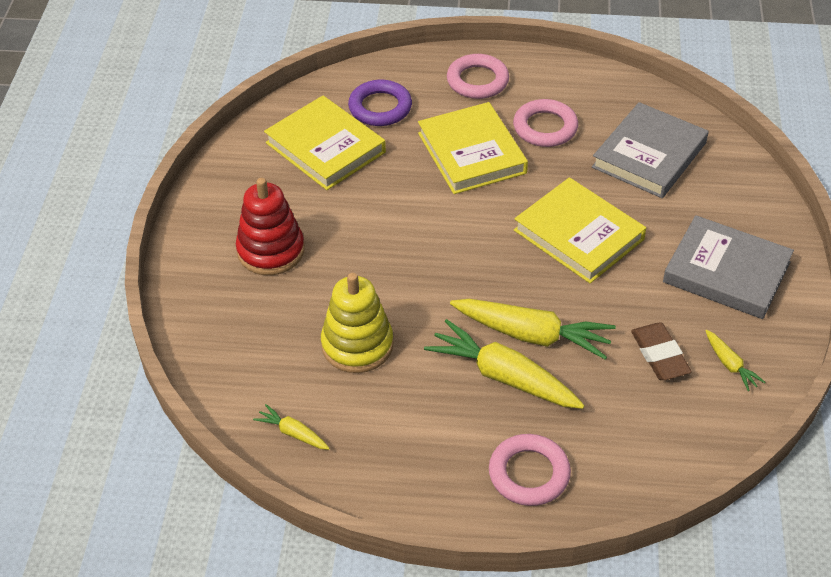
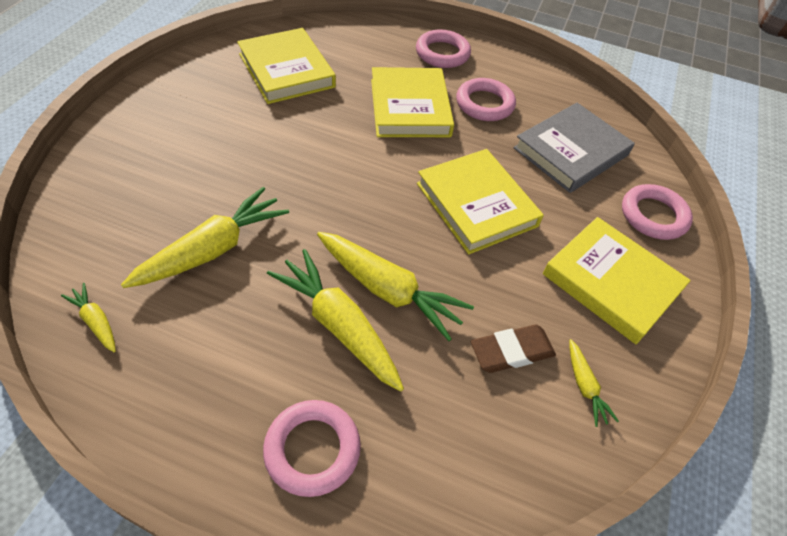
camera: 10 degrees right, 5 degrees up
red stacking toy [236,178,305,275] -> none
yellow stacking toy [321,273,394,373] -> yellow carrot [121,187,289,288]
purple ring [348,80,412,126] -> none
brown eraser [631,323,692,380] -> brown eraser turned 75 degrees clockwise [471,325,556,373]
grey book [663,215,794,319] -> yellow book [543,217,691,344]
none -> pink ring [622,184,693,240]

